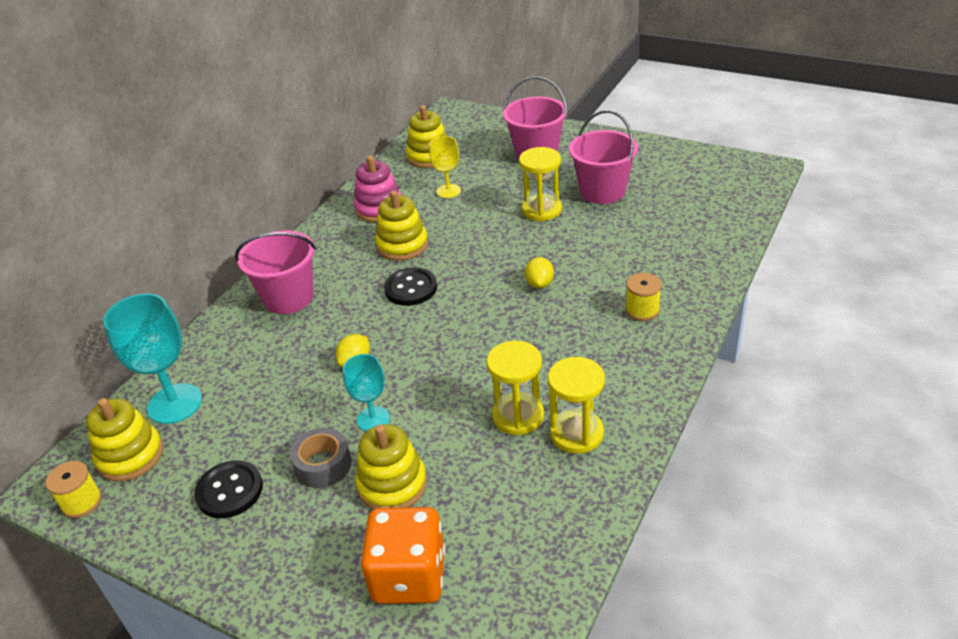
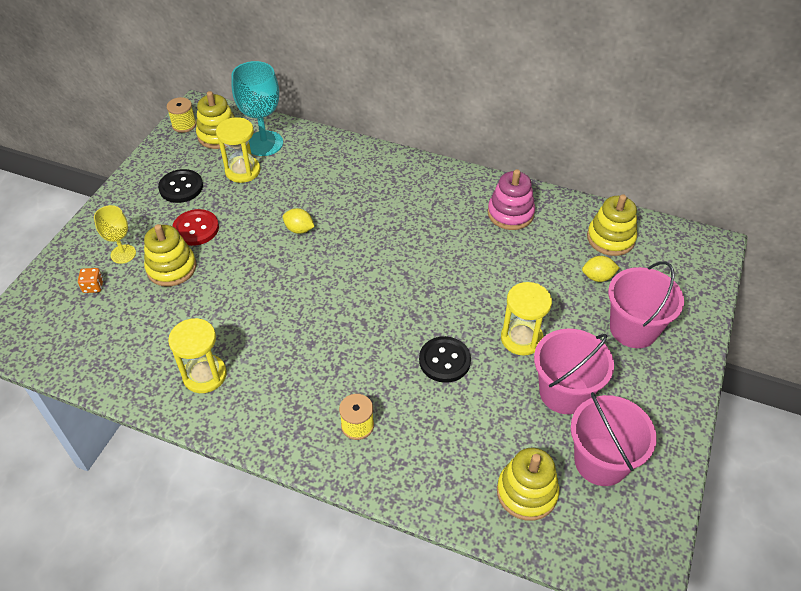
camera: 80 degrees right, 10 degrees up
pink bucket [235,231,316,314] -> pink bucket moved to [571,392,657,486]
grey tape [290,428,352,488] -> red button [173,209,219,246]
turquoise goblet [343,354,390,431] -> none
orange dice [360,507,445,604] -> orange dice [78,268,103,293], size x0.41
yellow stacking toy [375,190,428,261] -> yellow stacking toy moved to [497,447,559,521]
black button [384,267,437,306] -> black button moved to [419,336,471,383]
yellow goblet [429,136,461,198] -> yellow goblet moved to [94,205,136,264]
yellow hourglass [486,341,544,435] -> yellow hourglass moved to [216,117,260,183]
yellow lemon [525,257,554,289] -> yellow lemon moved to [582,256,620,282]

